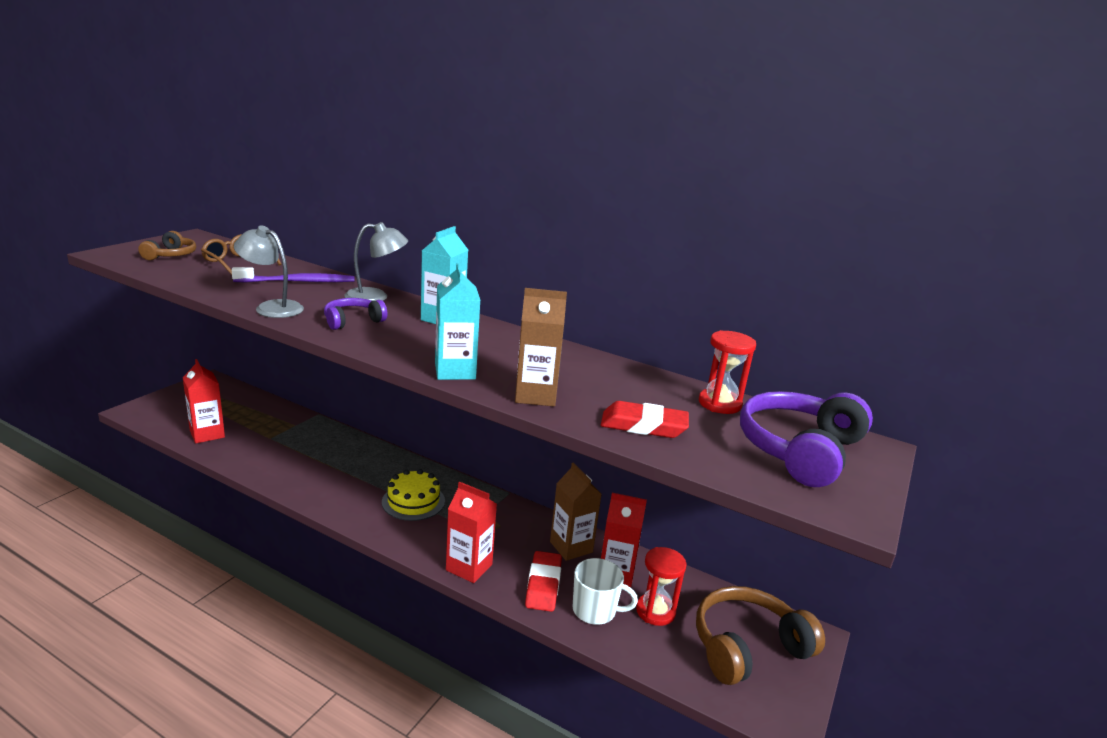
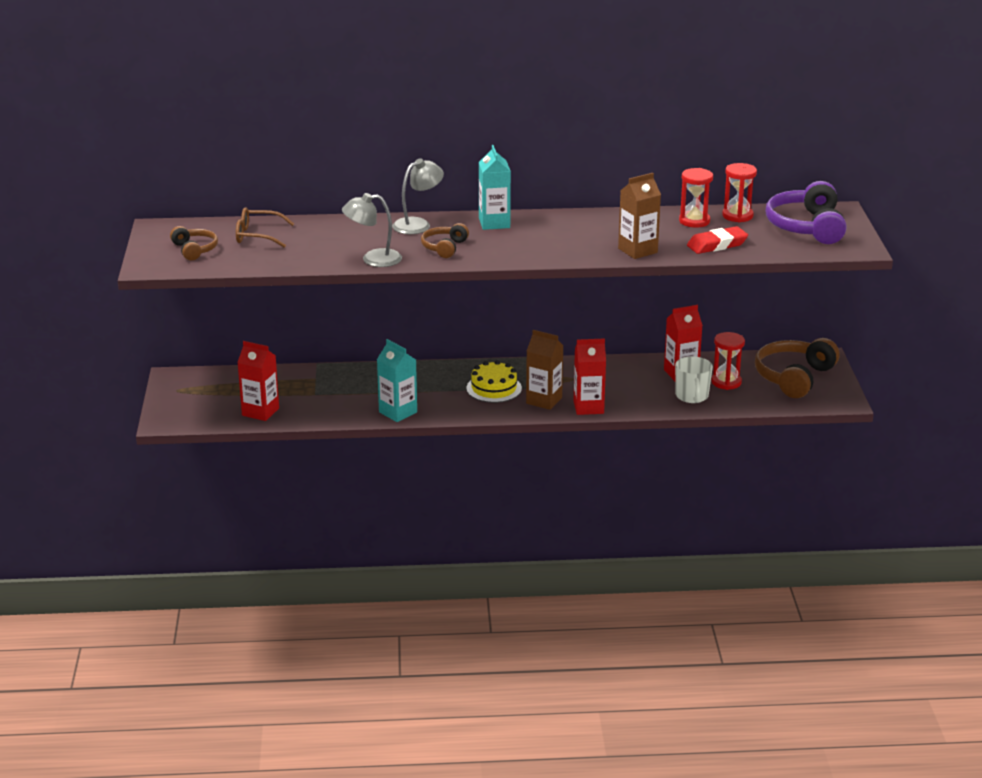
camera: 30 degrees left, 5 degrees up
purple toothbrush [232,267,354,283] -> none
purple headphones [324,298,387,330] -> brown headphones [421,223,469,258]
turquoise carton [435,263,480,380] -> turquoise carton moved to [377,339,417,422]
red eraser [525,551,562,612] -> none
brown carton [550,463,602,561] -> brown carton moved to [526,330,564,410]
white mug [572,558,638,625] -> white mug turned 105 degrees clockwise [675,357,713,403]
none -> red hourglass [679,168,713,228]

